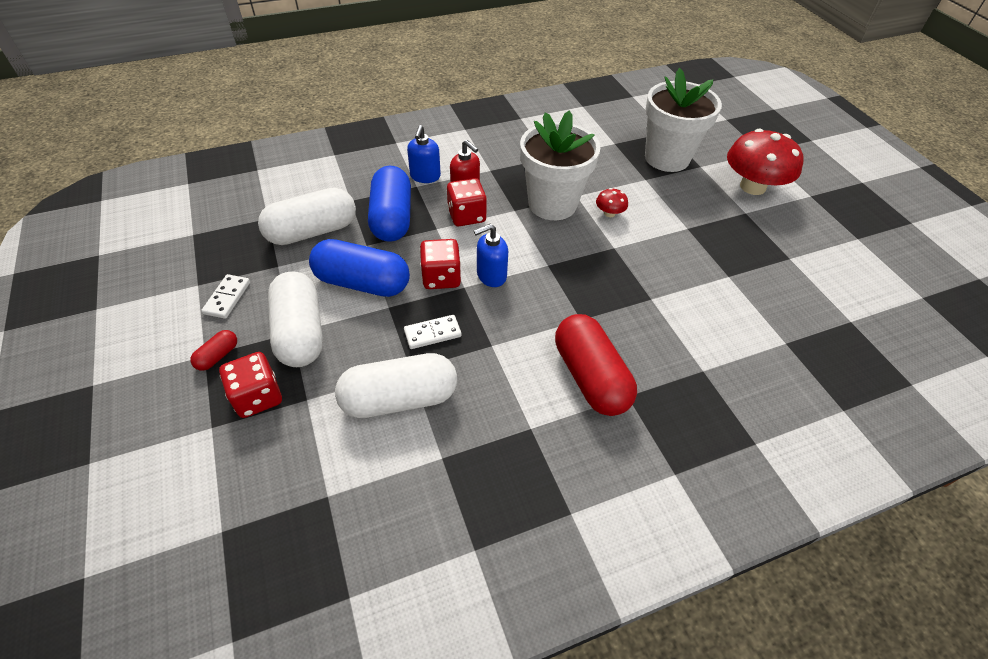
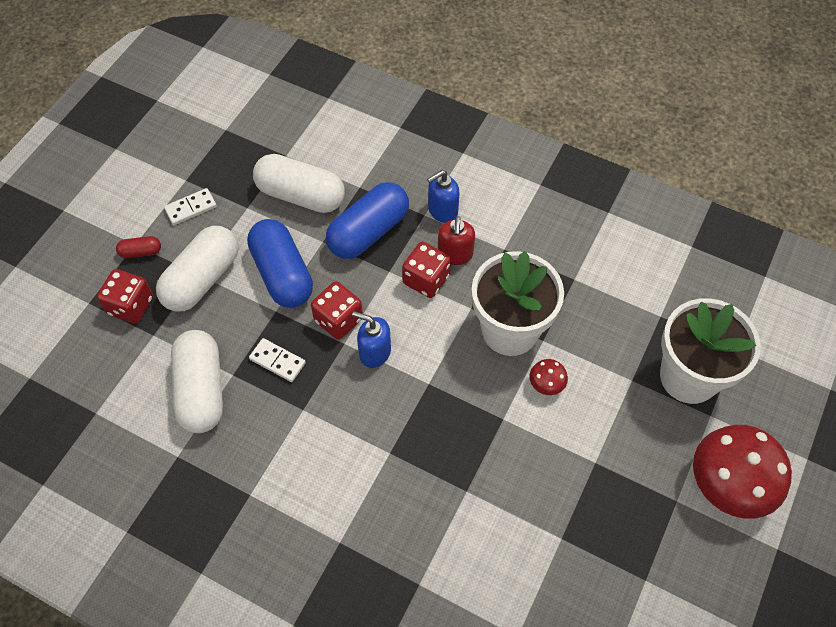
camera: 50 degrees right, 10 degrees up
white capsule [335,353,457,418] -> white capsule turned 45 degrees clockwise [171,330,223,433]
red capsule [555,314,637,416] -> none

